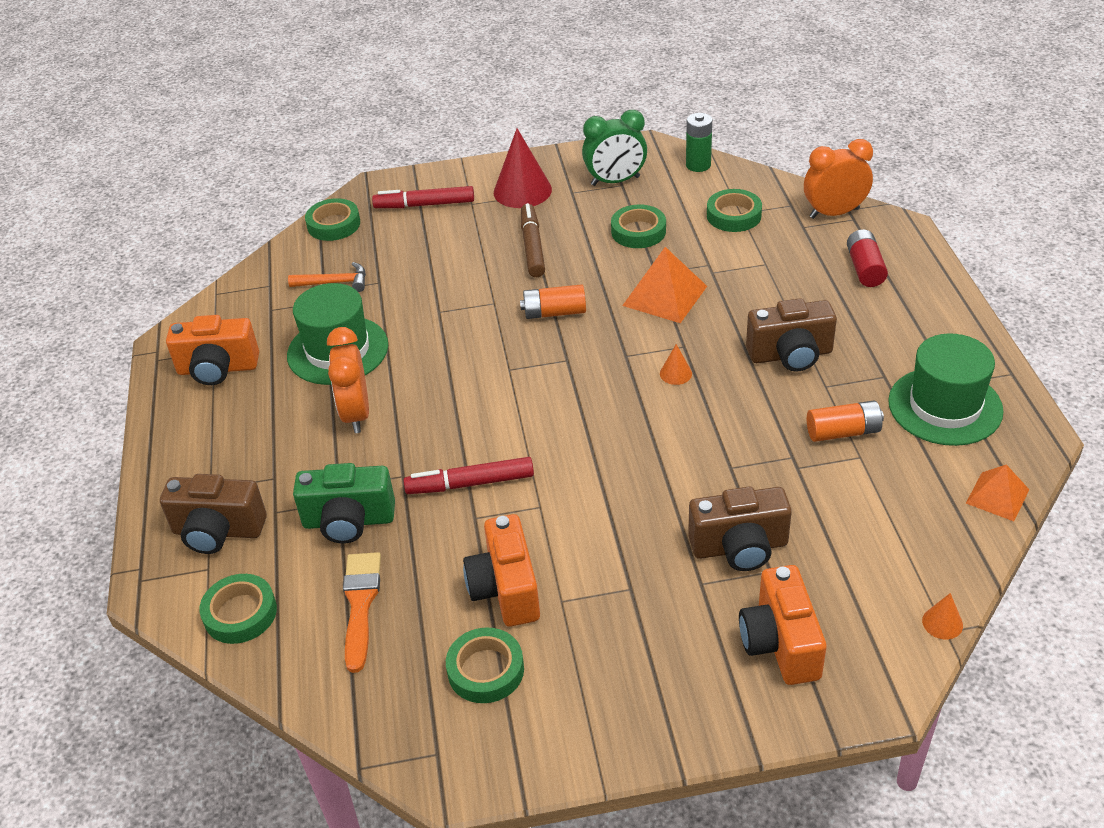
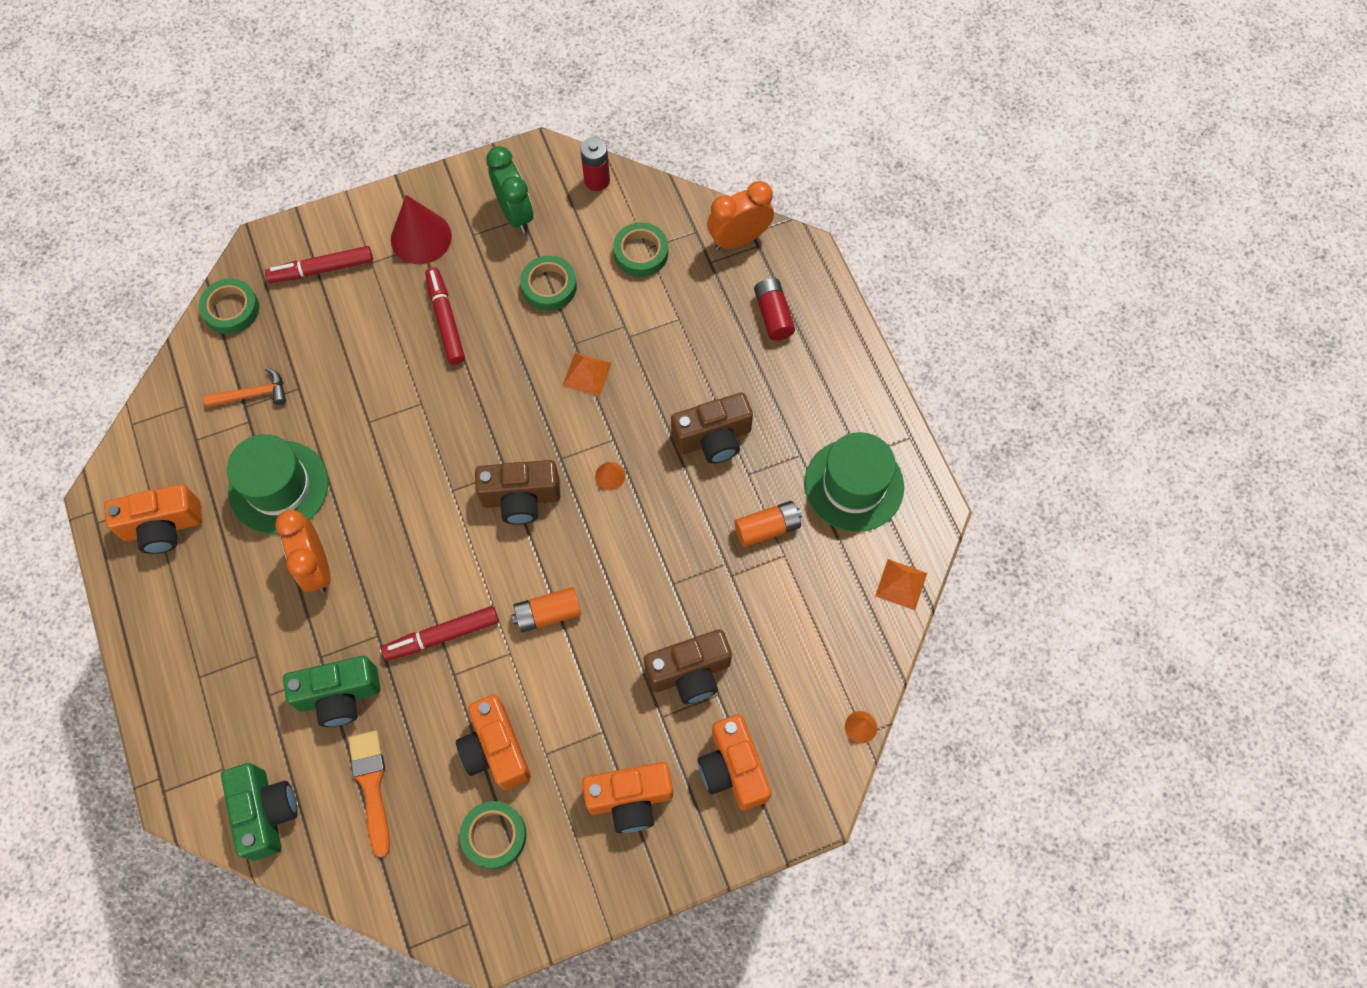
camera: 15 degrees left, 25 degrees up
brown camera [160,474,267,554] -> brown camera moved to [475,460,560,525]
green tape [200,574,277,644] -> green camera [221,763,298,861]
orange battery [520,284,586,319] -> orange battery moved to [512,587,581,633]
brown marker [521,203,545,277] -> red marker [425,267,465,365]
green clock [582,110,647,186] -> green clock turned 90 degrees counterclockwise [486,146,533,233]
orange pyramid [622,247,707,323] -> orange pyramid [562,353,612,397], size x0.63
green battery [686,113,712,172] -> red battery [580,137,610,191]
none -> orange camera [582,762,673,833]

